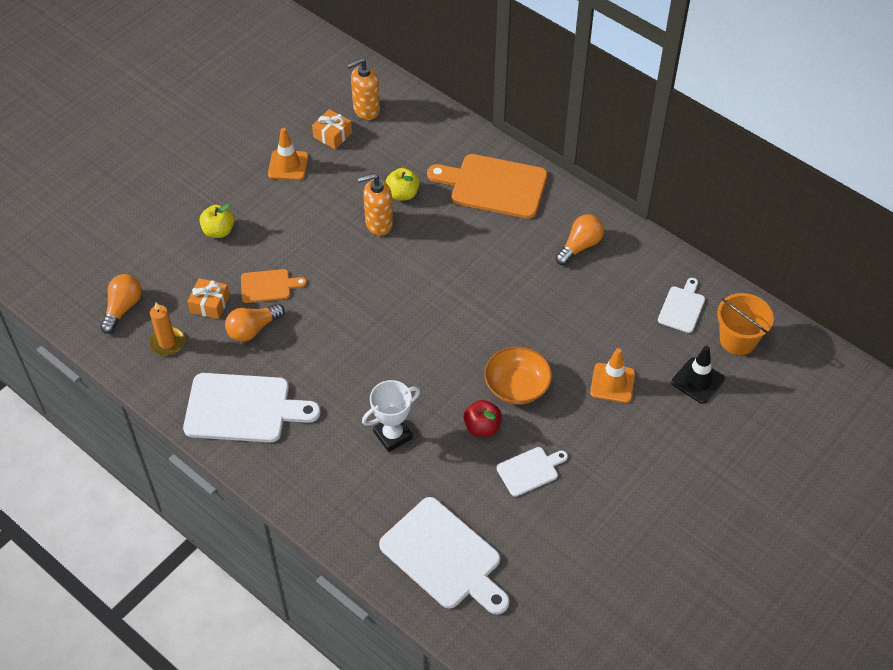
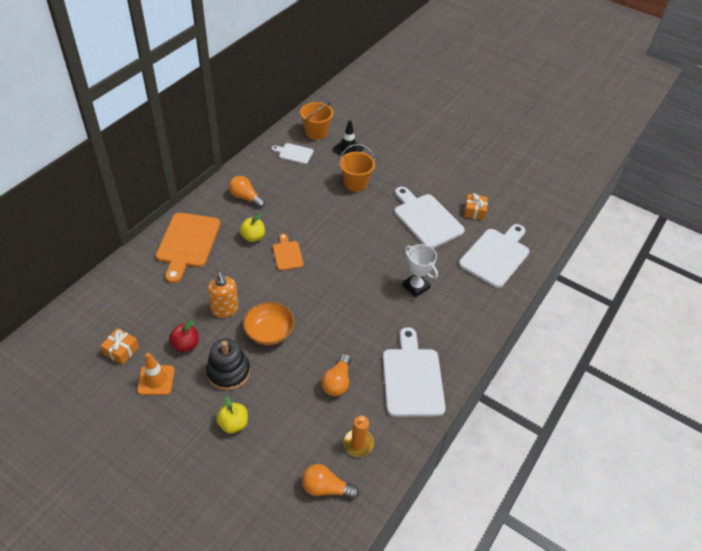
camera: 100 degrees left, 5 degrees down
orange gift [188,278,230,319] -> orange gift moved to [464,193,488,220]
orange light bulb [225,304,285,342] -> orange light bulb turned 60 degrees clockwise [321,354,351,396]
orange cutting board [241,269,307,303] -> orange cutting board moved to [273,234,304,270]
orange soap dispenser [347,58,380,120] -> none
yellow apple [386,168,419,201] -> yellow apple moved to [240,214,265,242]
red apple [463,400,502,437] -> red apple moved to [169,320,199,352]
orange bowl [484,346,552,404] -> orange bowl moved to [243,302,295,345]
white cutting board [497,447,568,497] -> white cutting board [394,187,465,248], size x1.91
orange traffic cone [590,348,635,403] -> orange bucket [339,144,375,192]
none -> black stacking toy [206,338,250,391]

